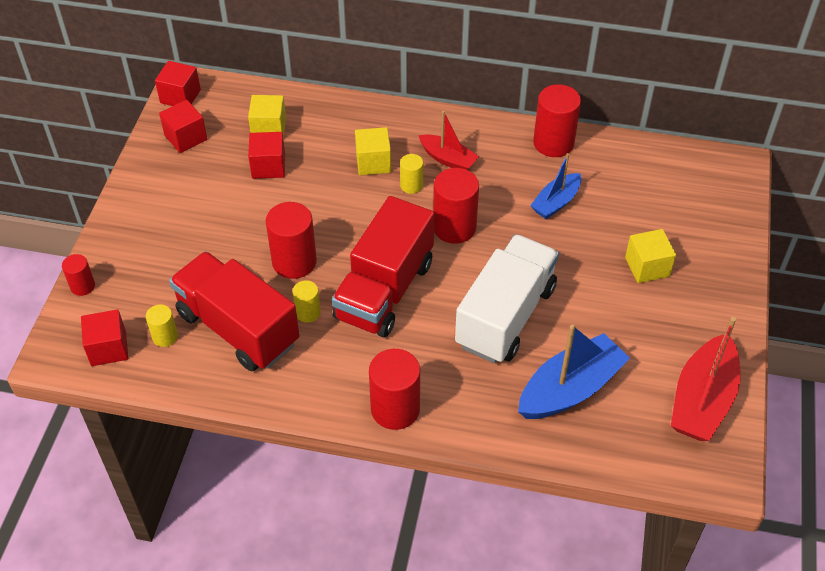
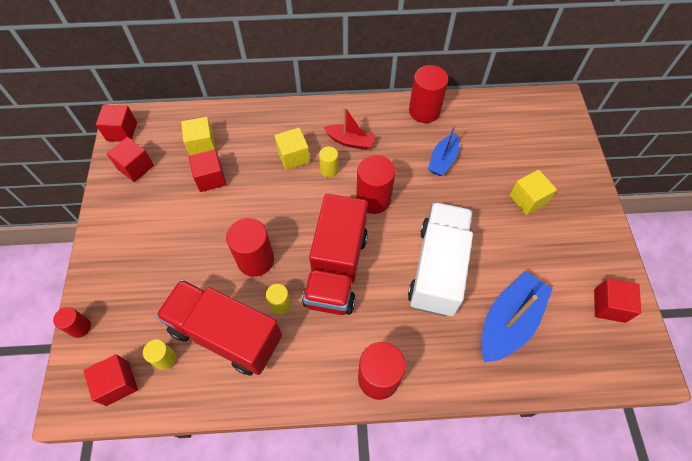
camera: 15 degrees left, 10 degrees up
red boat [671,317,740,441] -> red cube [594,278,641,323]

